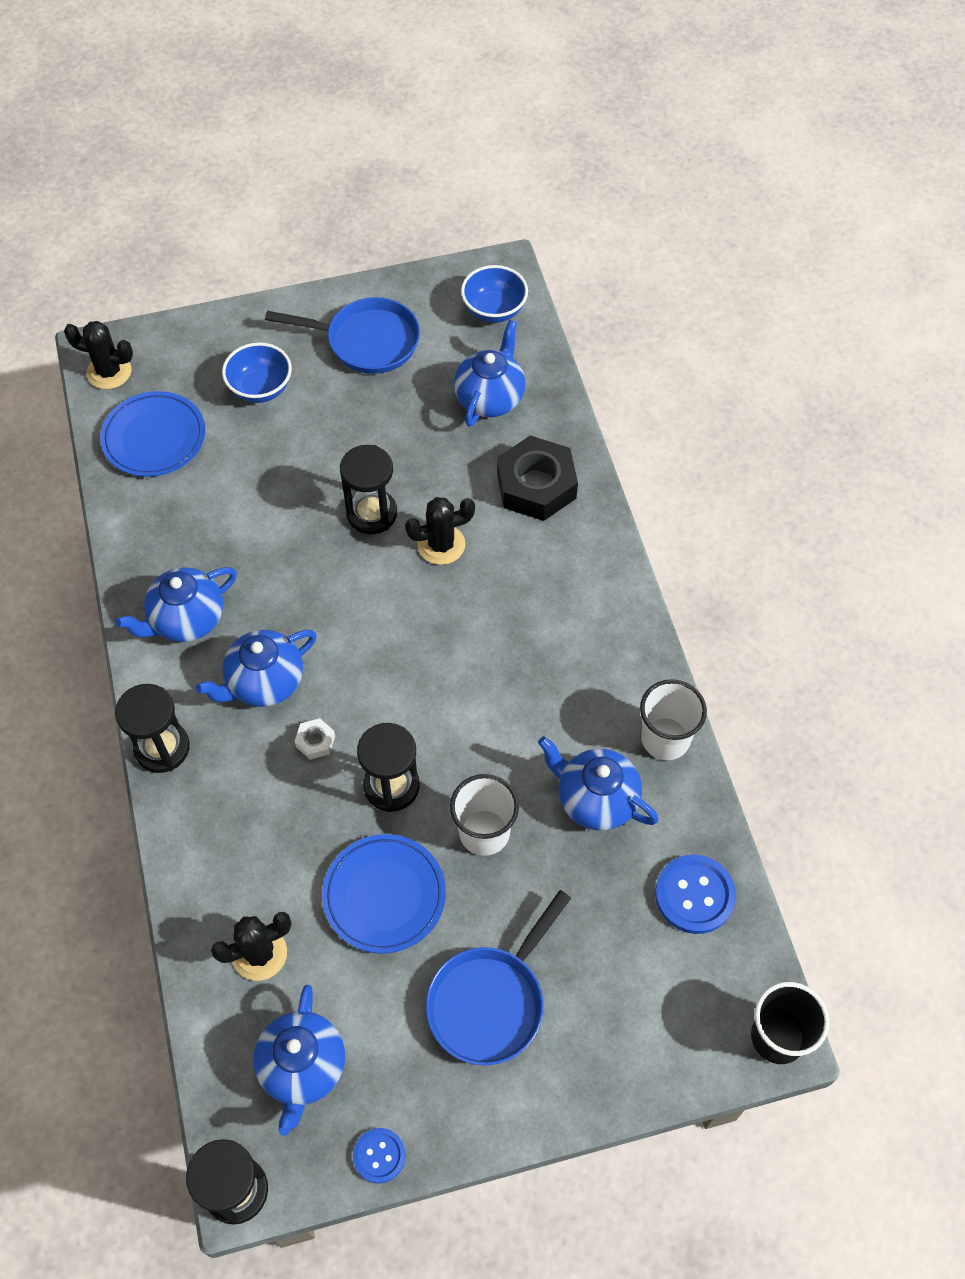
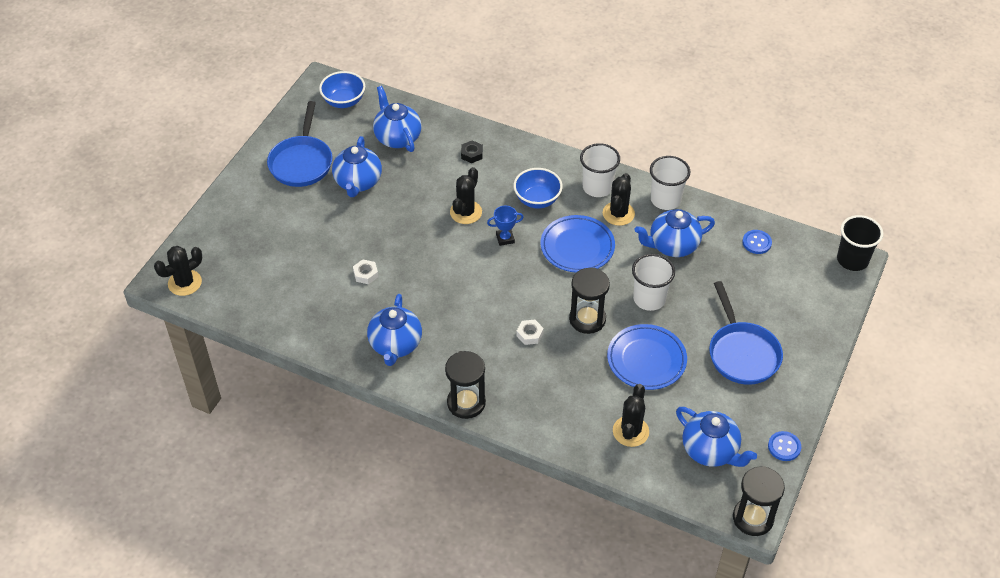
camera: 50 degrees left, 10 degrees down
blue plate [100,391,205,477] -> blue plate moved to [541,215,615,273]
blue teapot [195,630,317,707] -> blue teapot moved to [332,136,382,197]
blue bowl [222,342,292,403] -> blue bowl moved to [513,168,563,208]
blue pan [265,297,420,374] -> blue pan turned 135 degrees clockwise [267,101,332,187]
black hourglass [340,445,397,534] -> none
black nut [497,435,578,521] -> black nut [461,140,483,163], size x0.43
blue button [655,854,736,934] -> blue button [742,230,772,254], size x0.60
none -> white nut [353,259,378,284]
none -> blue trophy [487,205,524,246]
none -> white cup [580,143,620,197]
none -> black cactus [603,173,635,226]

